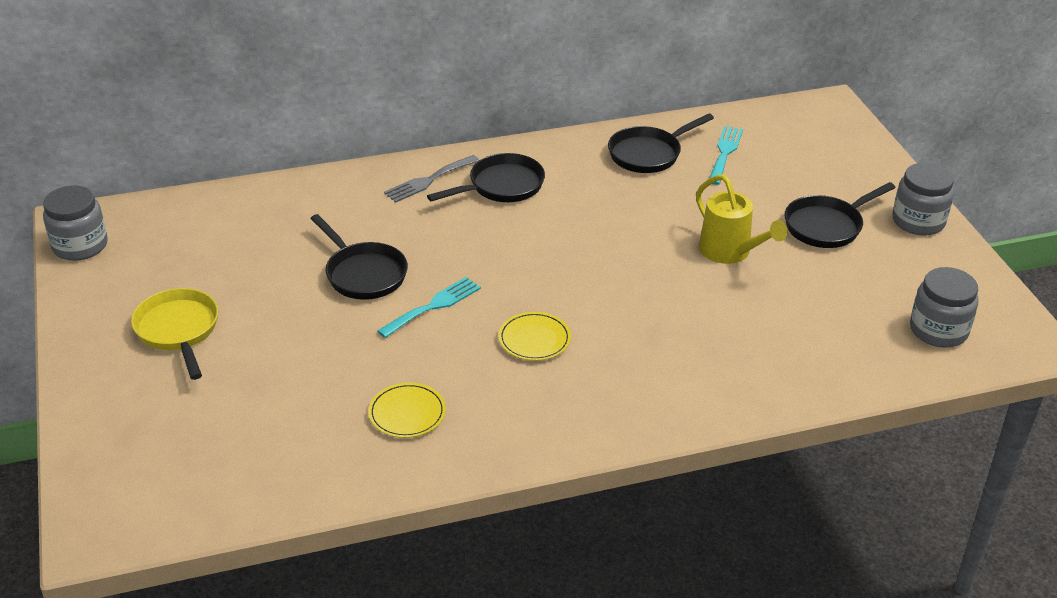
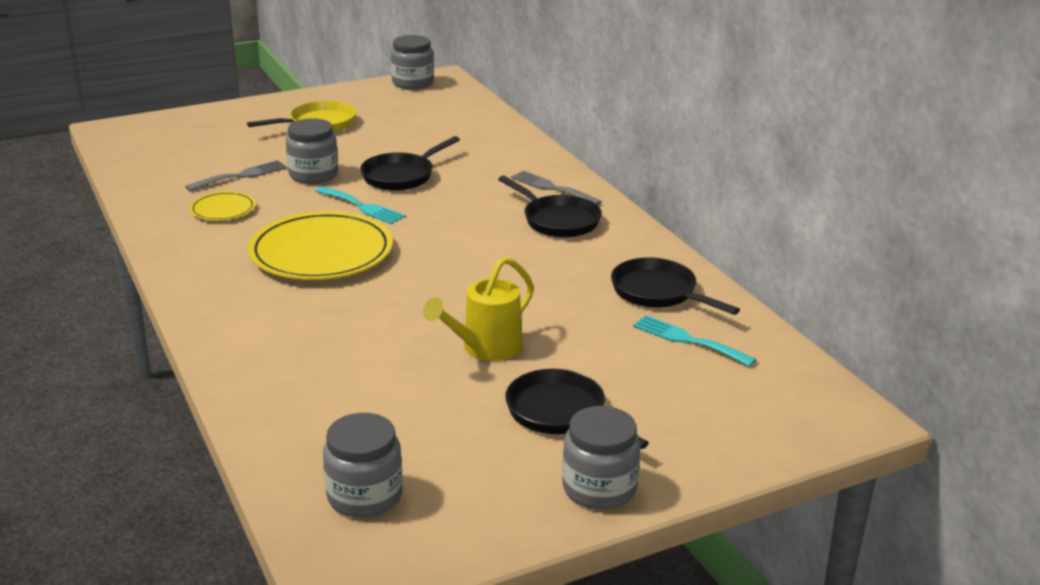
camera: 80 degrees right, 10 degrees down
yellow plate [498,312,571,361] -> yellow plate [248,211,393,280], size x2.08
turquoise fork [709,126,743,185] -> turquoise fork turned 150 degrees counterclockwise [633,315,756,367]
none -> grey fork [185,160,287,191]
none -> grey jar [286,118,338,184]

